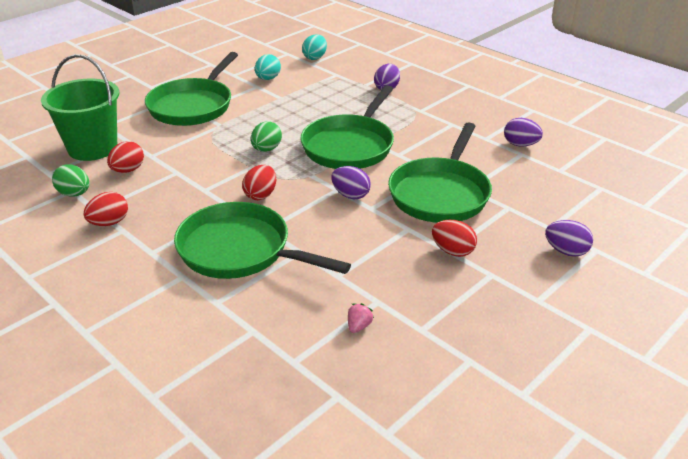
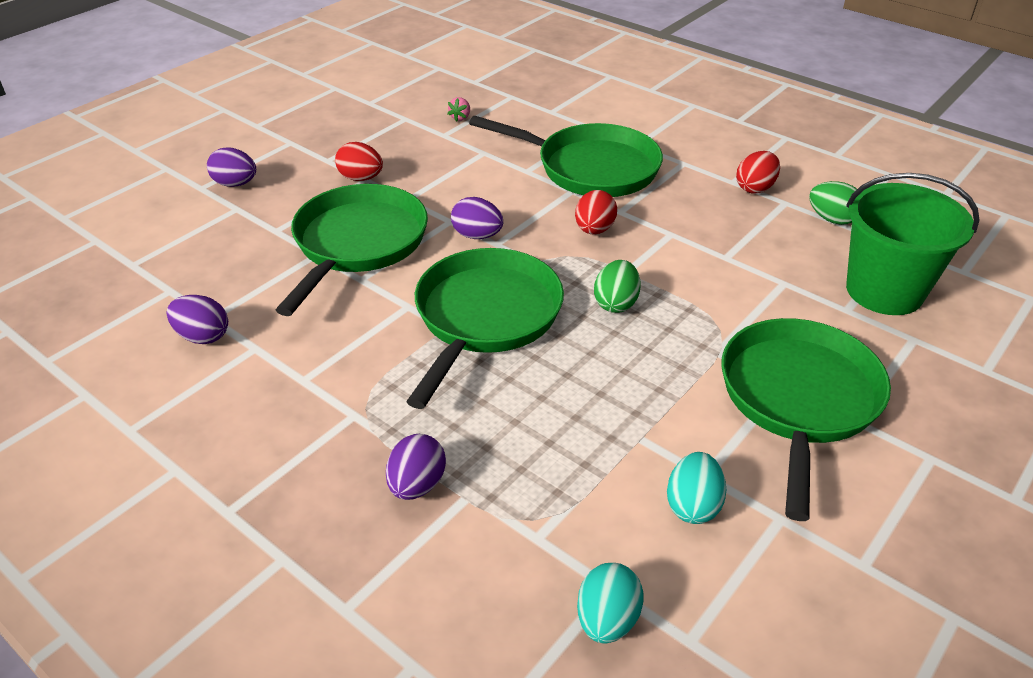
camera: 175 degrees right, 5 degrees up
red egg [107,141,144,173] -> none

